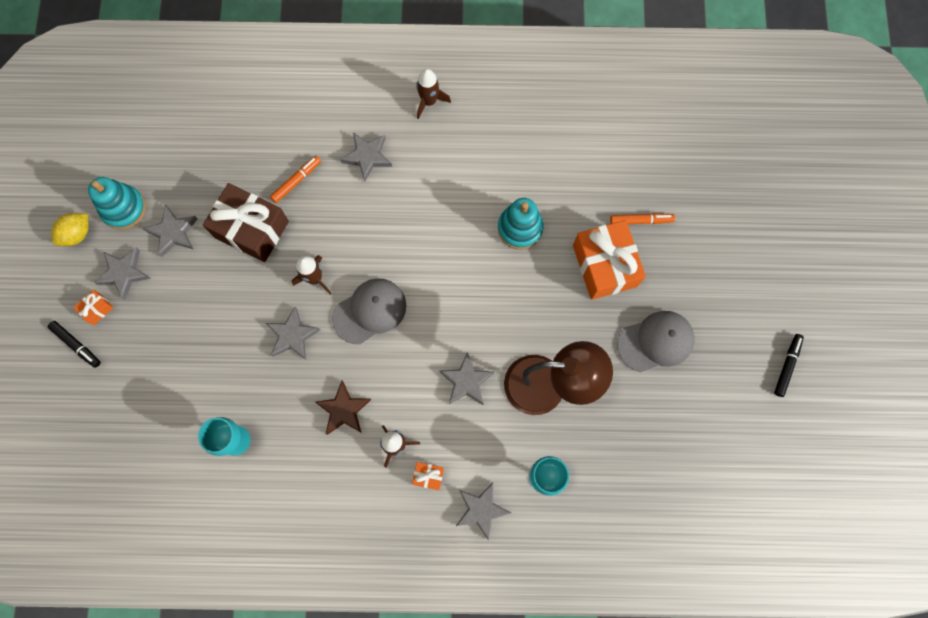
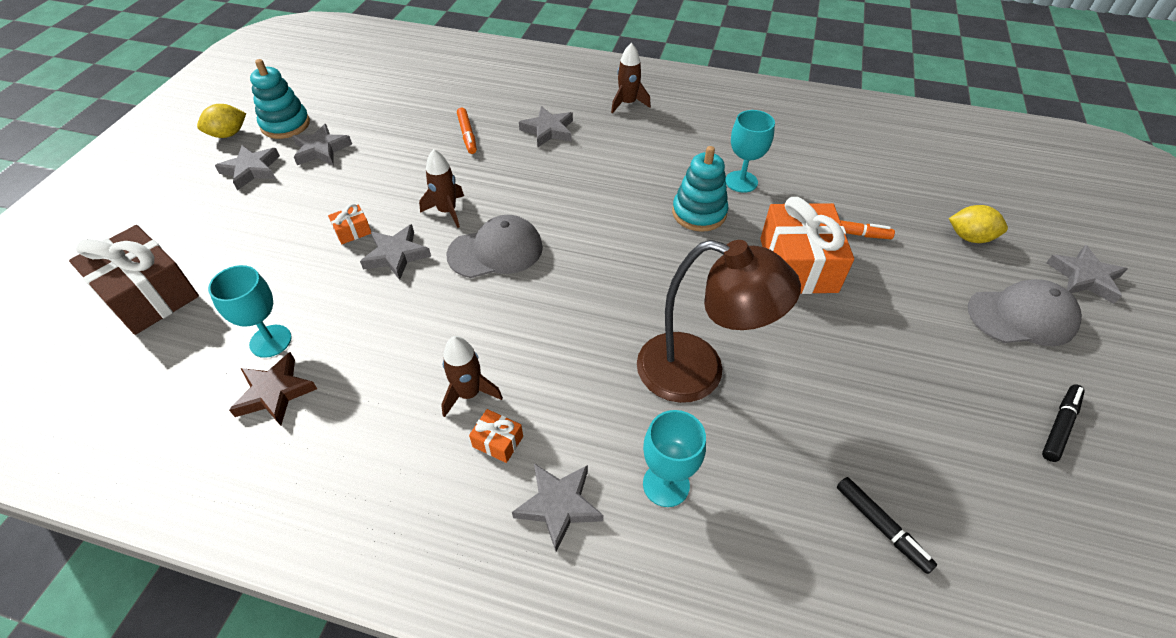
camera: 15 degrees right, 25 degrees down
black marker [48,321,101,368] -> black marker moved to [837,477,937,574]
orange gift [73,290,114,325] -> orange gift moved to [328,204,371,244]
brown gift [203,183,289,262] -> brown gift moved to [69,225,199,335]
orange marker [270,156,321,203] -> orange marker turned 105 degrees clockwise [457,108,477,154]
brown star [315,381,371,435] -> brown star moved to [229,352,317,426]
grey star [440,352,494,405] -> grey star moved to [1046,245,1127,304]
grey cap [617,311,695,372] -> grey cap moved to [968,279,1082,346]
none -> turquoise goblet [725,110,775,193]
none -> yellow lemon [949,205,1008,243]

